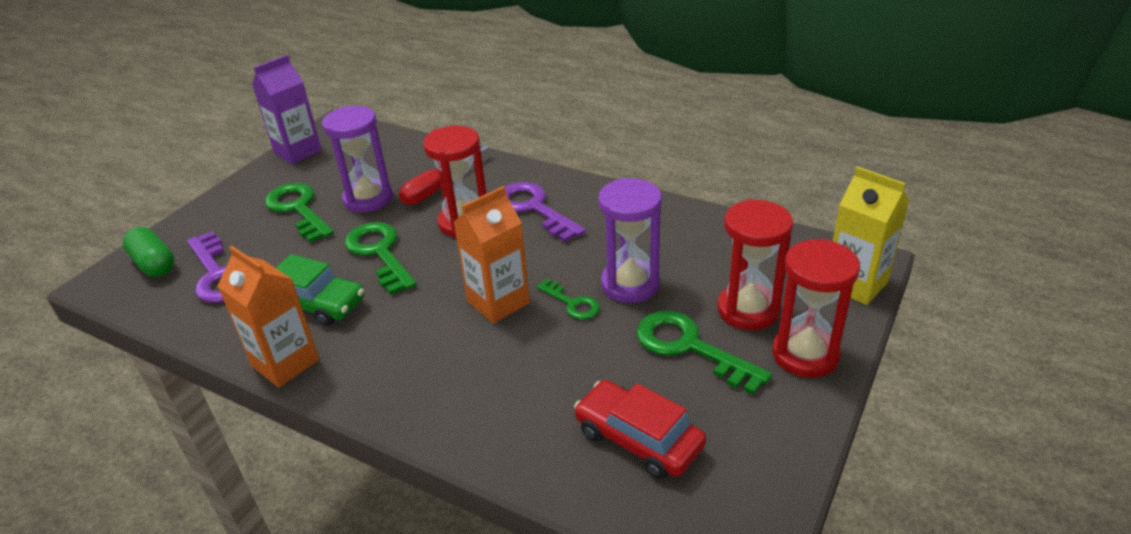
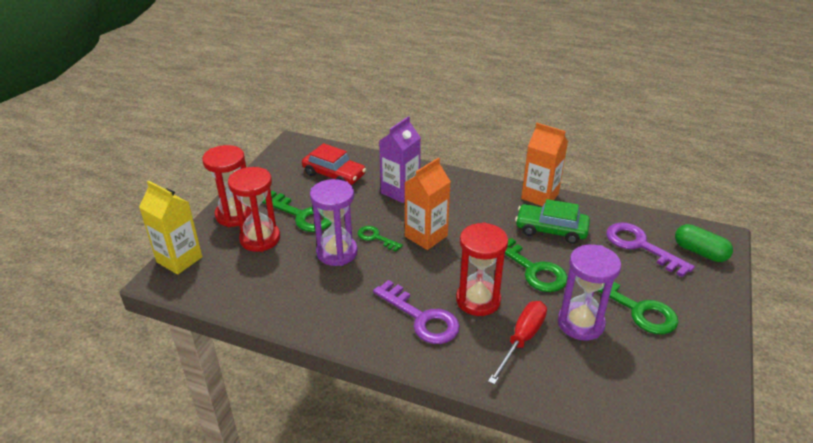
camera: 170 degrees right, 0 degrees up
purple carton [252,55,322,164] -> purple carton moved to [379,116,421,203]

